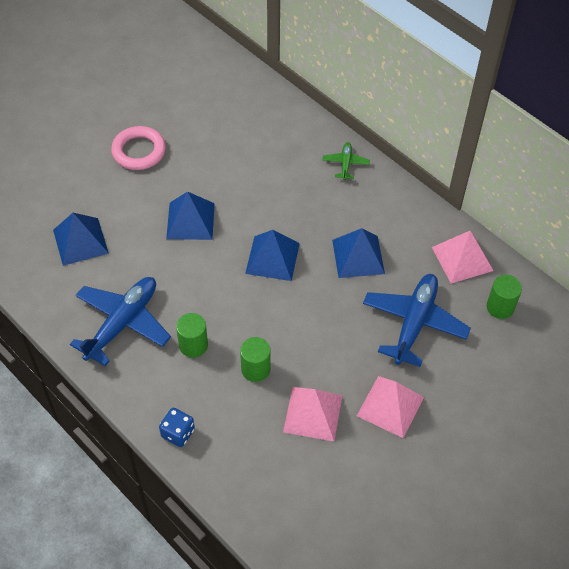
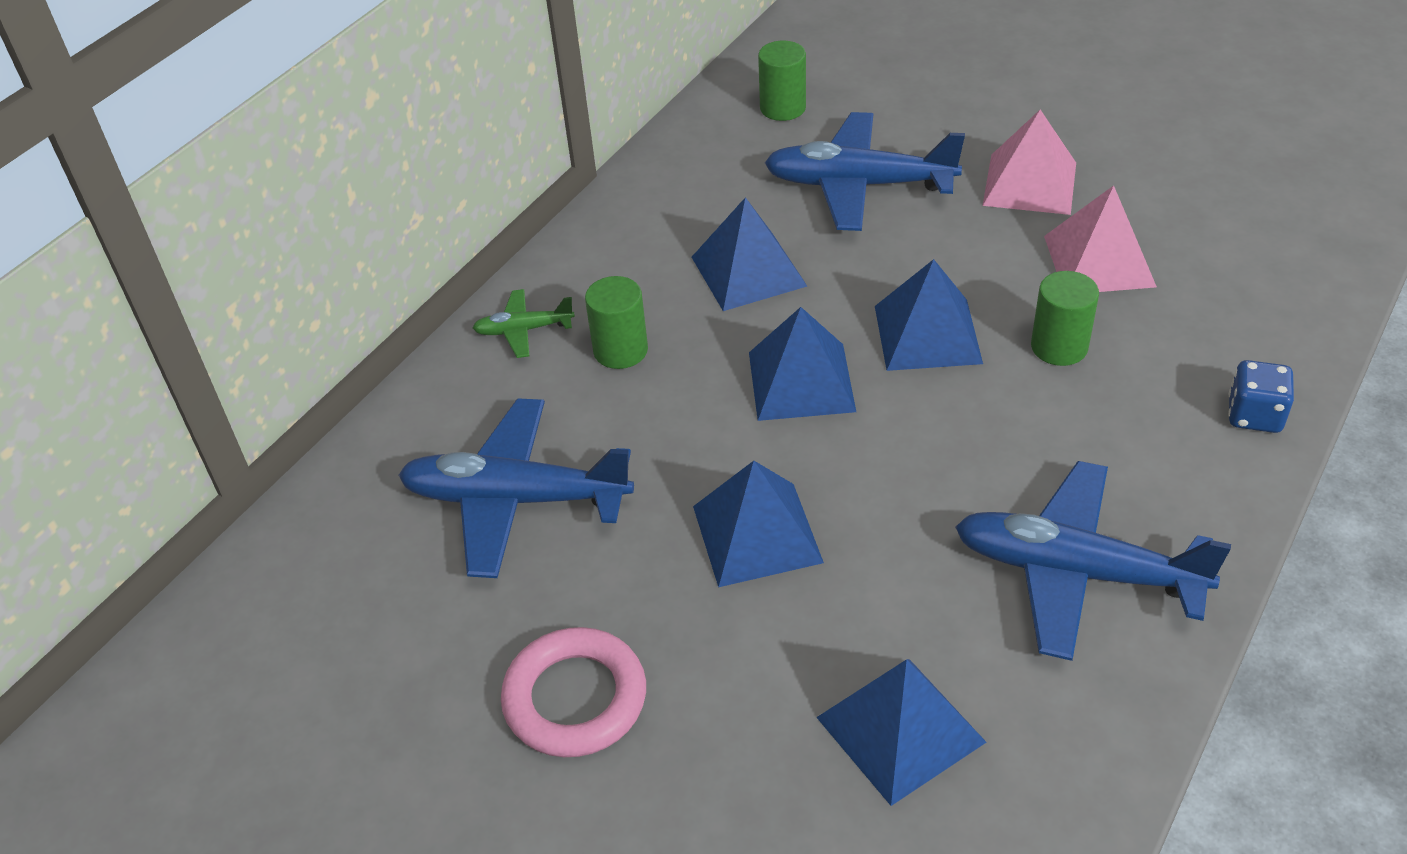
camera: 100 degrees left, 10 degrees down
green cylinder [176,313,208,358] -> green cylinder moved to [585,276,648,369]
pink pyramid [432,231,493,284] -> none
none -> blue plane [398,398,634,578]
none -> blue pyramid [875,259,983,371]

